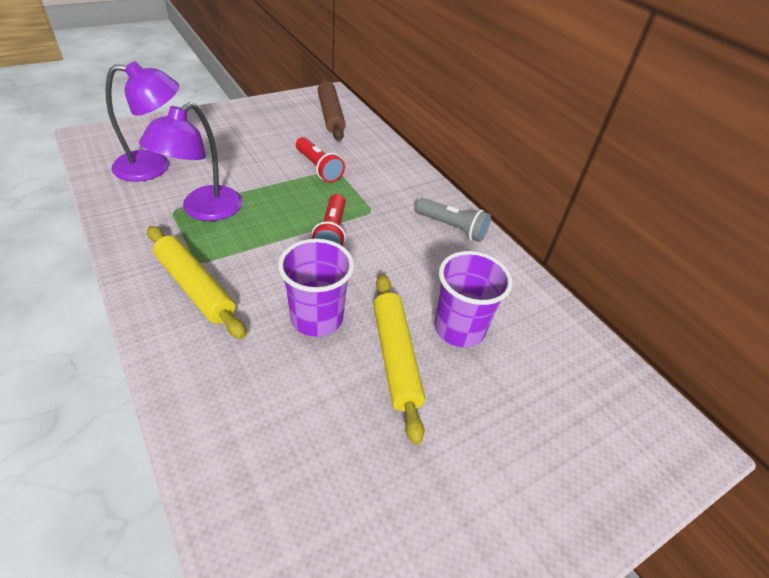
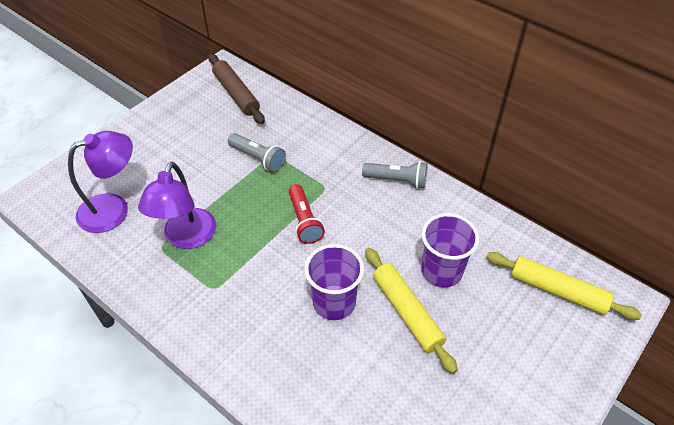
camera: 15 degrees left, 5 degrees up
yellow rolling pin [147,226,246,339] -> yellow rolling pin moved to [486,252,642,320]
red flashlight [296,137,345,183] -> grey flashlight [228,133,286,172]

